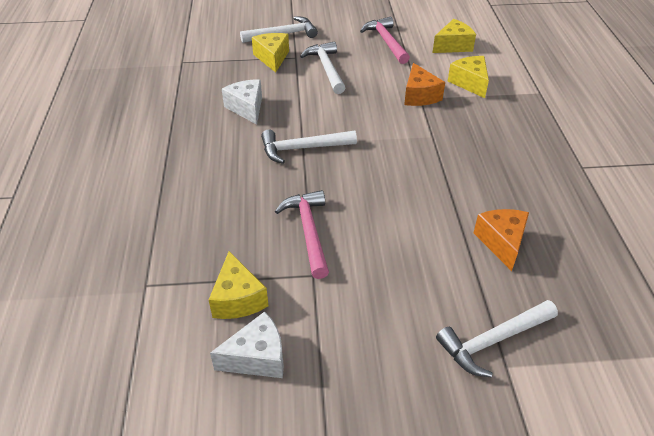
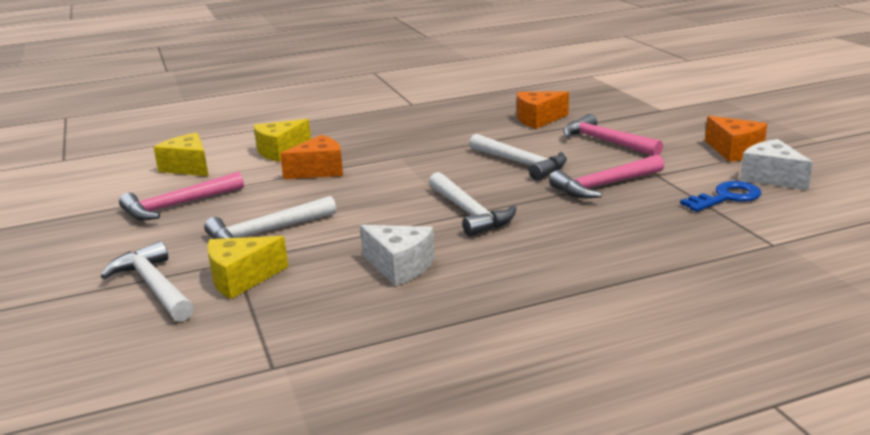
camera: 105 degrees left, 20 degrees down
yellow cheese [209,251,269,319] -> blue key [680,181,761,212]
white cheese [222,79,262,125] -> white cheese turned 105 degrees counterclockwise [360,225,435,286]
white hammer [436,300,558,377] -> white hammer moved to [469,134,567,180]
none -> pink hammer [563,114,663,156]
none -> orange cheese [705,116,767,162]

